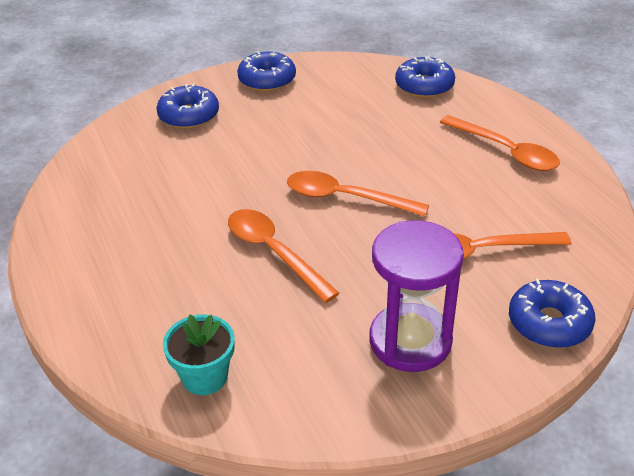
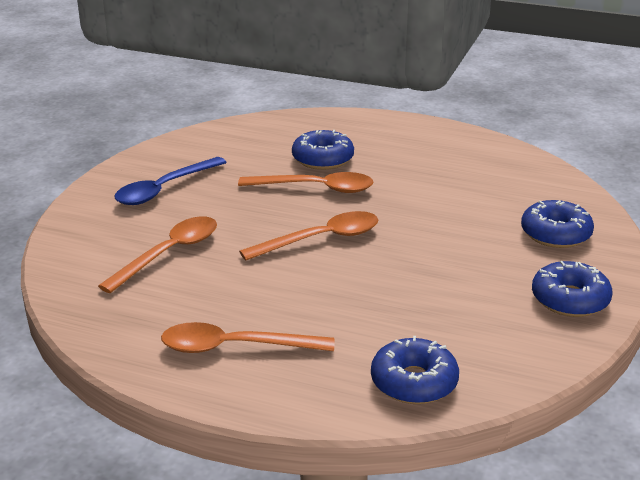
camera: 135 degrees right, 10 degrees down
turquoise flower pot [163,314,235,395] -> none
purple hourglass [370,220,464,372] -> blue spoon [115,157,227,205]
blue donut [509,279,596,348] -> blue donut moved to [292,130,354,170]

